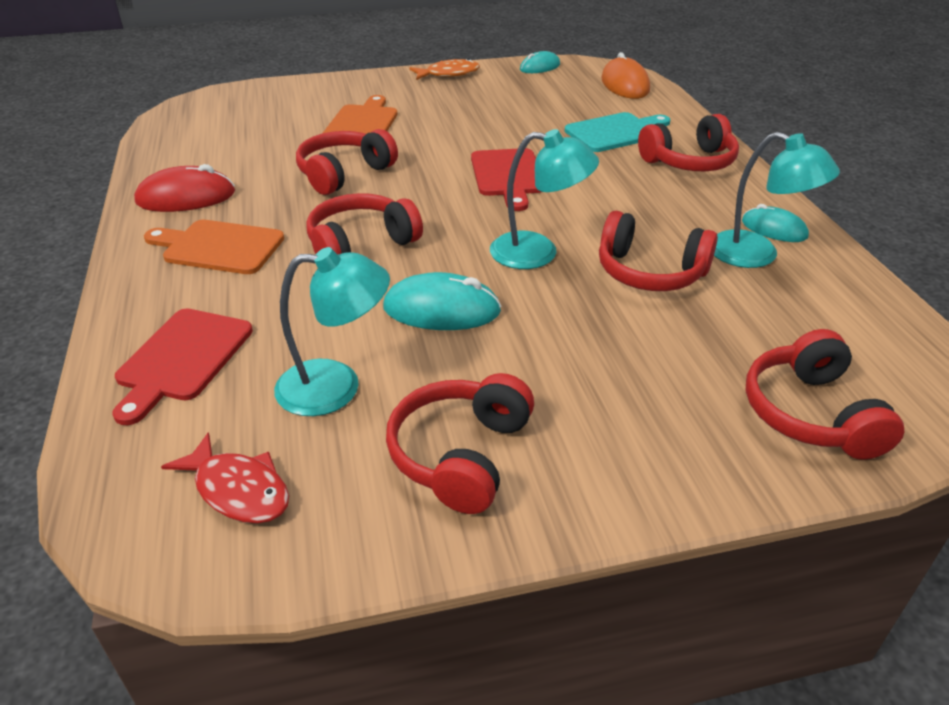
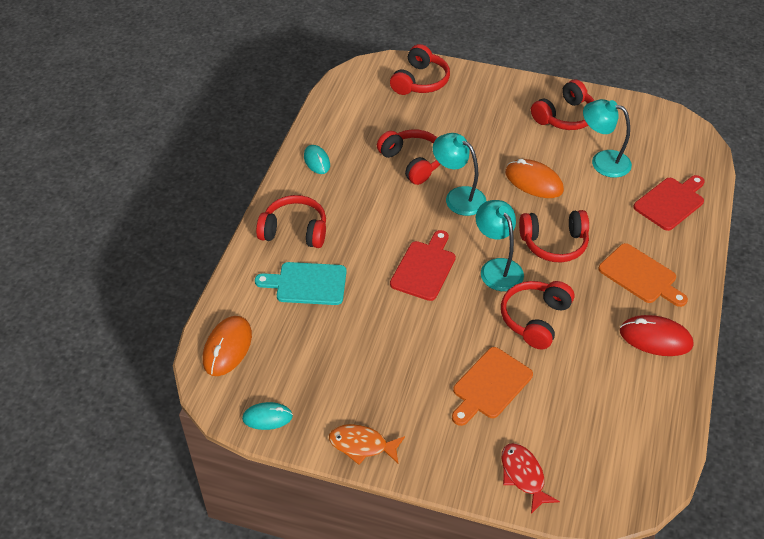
camera: 150 degrees left, 10 degrees up
red fish [161,432,289,524] -> red fish moved to [501,443,560,514]
red headphones [296,129,398,195] -> red headphones turned 135 degrees clockwise [501,281,574,350]
turquoise mouse [383,272,502,330] -> orange mouse [505,159,564,198]
turquoise lamp [714,132,840,268] -> turquoise lamp moved to [476,200,524,291]

